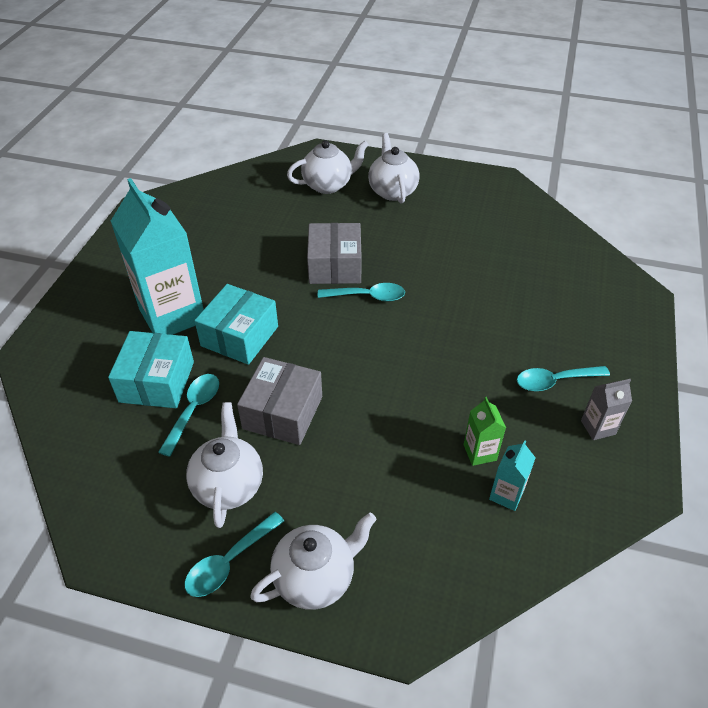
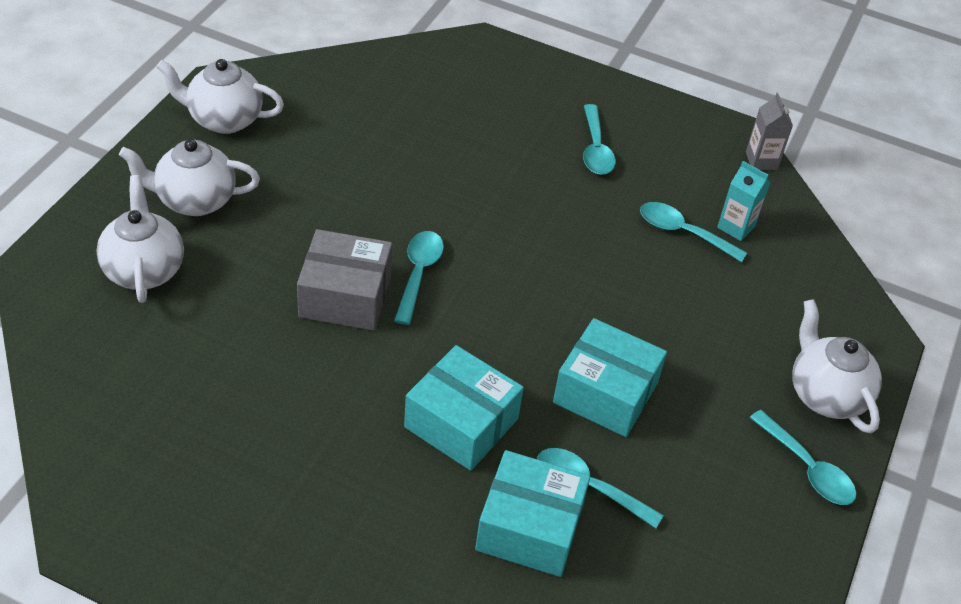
camera: 85 degrees left, 0 degrees up
turquoise carton [111,178,204,335] -> none
white teapot [186,402,263,528] -> white teapot moved to [156,59,284,134]
grey box [237,357,322,445] -> turquoise box [553,318,667,437]
green carton [464,397,506,466] -> turquoise spoon [640,202,747,262]
grey carton [581,379,632,440] -> grey carton moved to [746,93,793,170]

